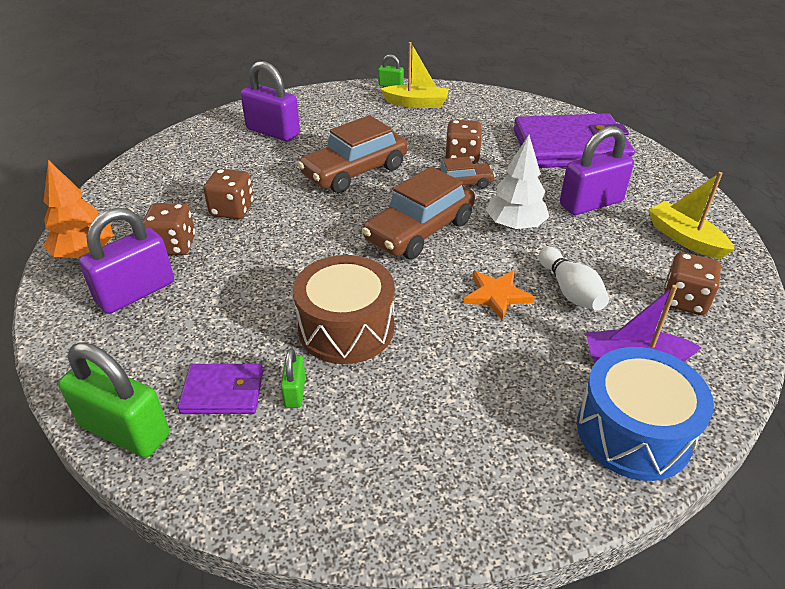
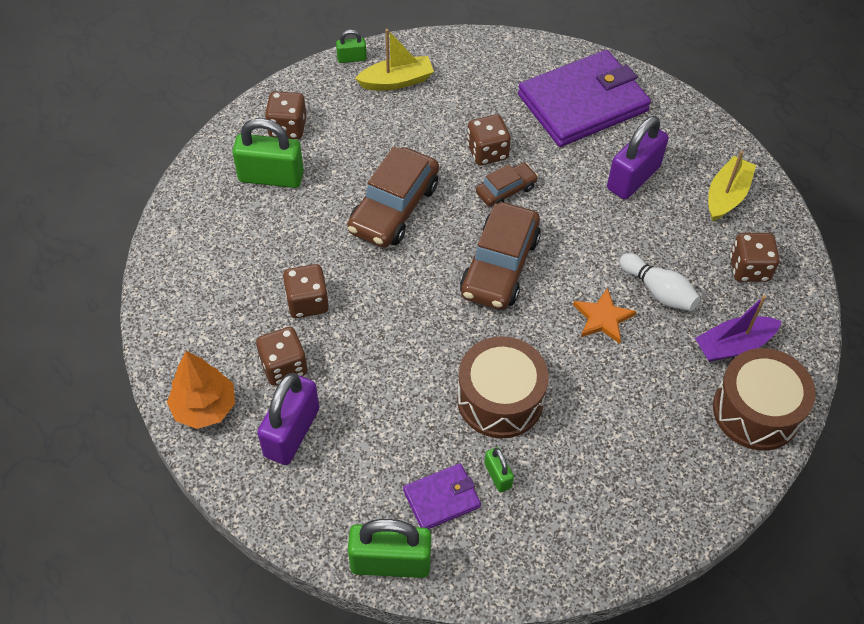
camera: 25 degrees left, 15 degrees up
purple padlock [241,61,300,142] -> green padlock [232,118,304,188]
white tree [486,135,549,230] -> none
blue drum [577,347,714,481] -> brown drum [713,348,815,451]
yellow boat [648,172,735,259] -> yellow boat turned 90 degrees clockwise [708,151,756,221]
none -> brown dice [265,91,306,139]

